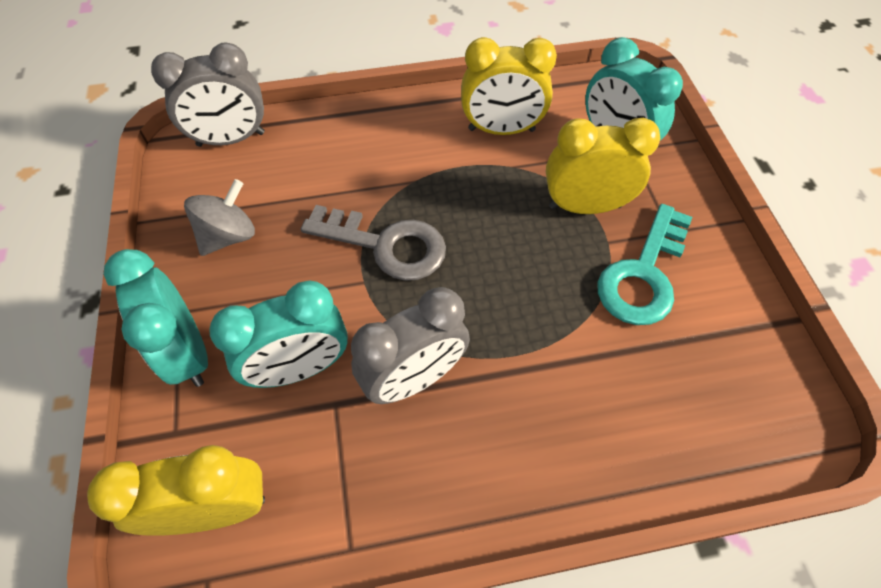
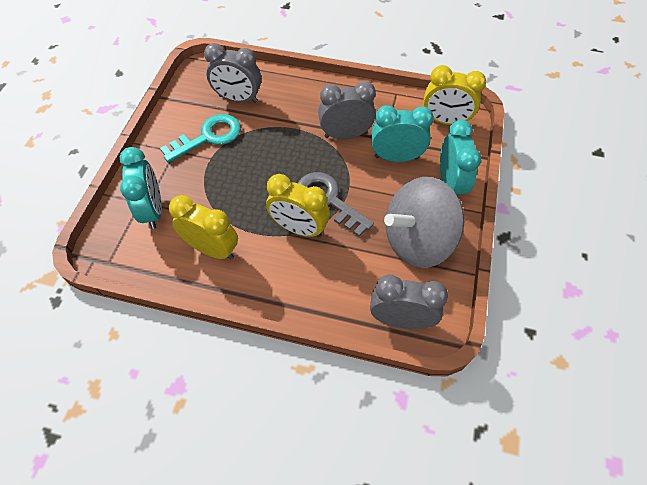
camera: 155 degrees left, 0 degrees up
grey spinning top [184,179,255,256] -> grey spinning top [384,177,464,268], size x1.92
yellow clock [546,118,660,214] -> yellow clock moved to [266,174,330,238]
none -> grey clock [204,43,261,103]

